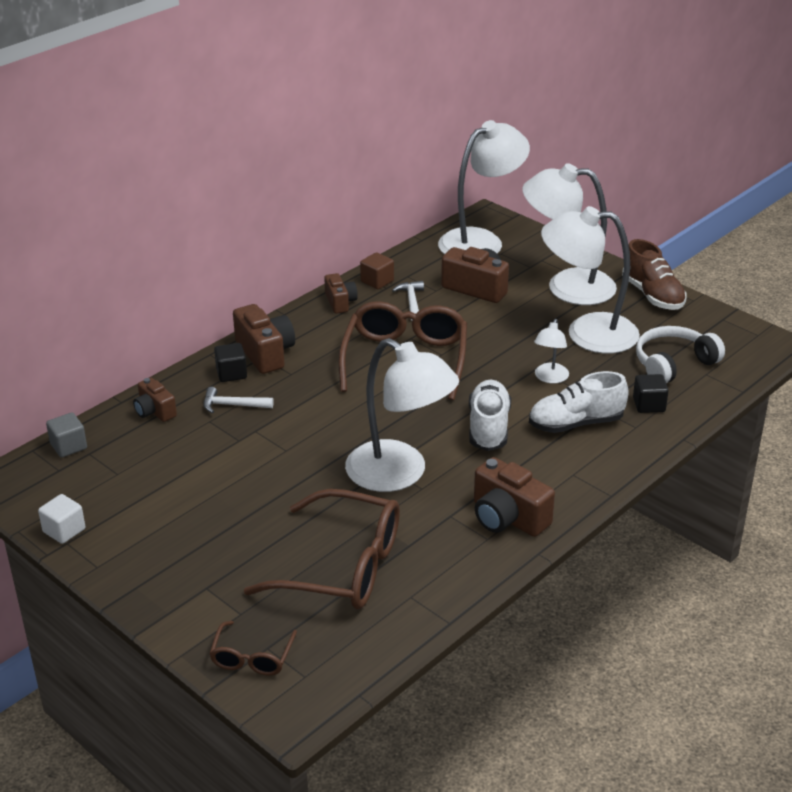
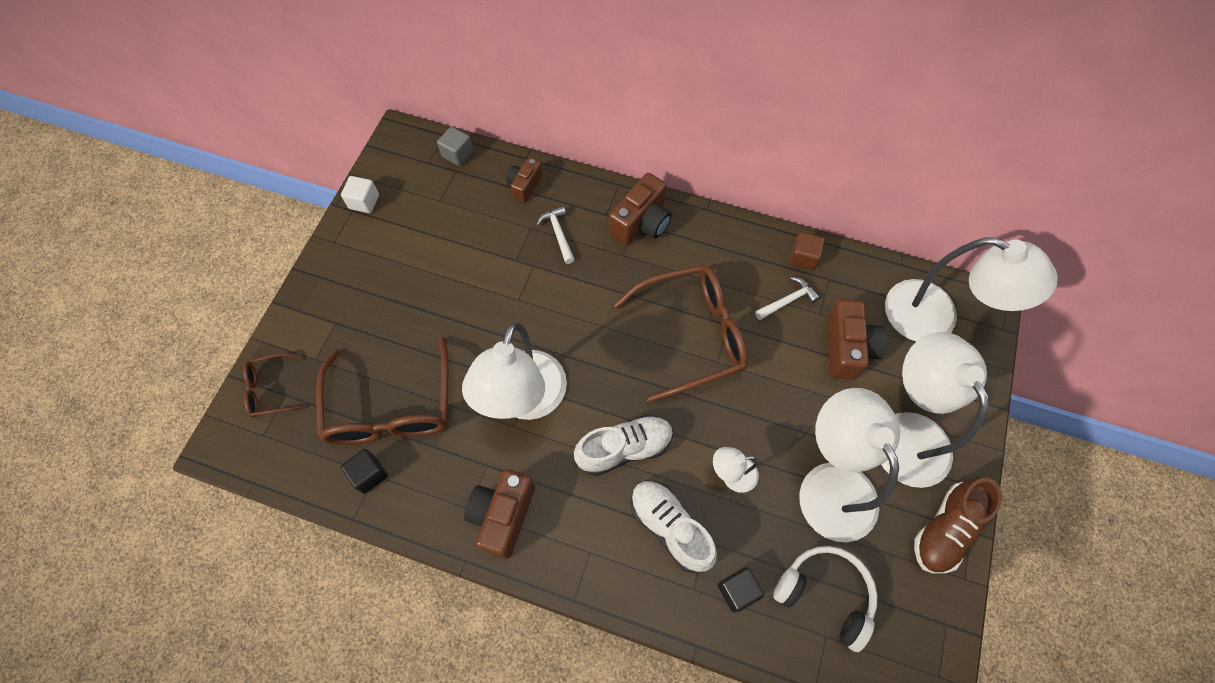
camera: 65 degrees right, 30 degrees up
black cube [214,343,247,382] -> black cube moved to [341,449,388,494]
brown camera [324,273,358,314] -> none

